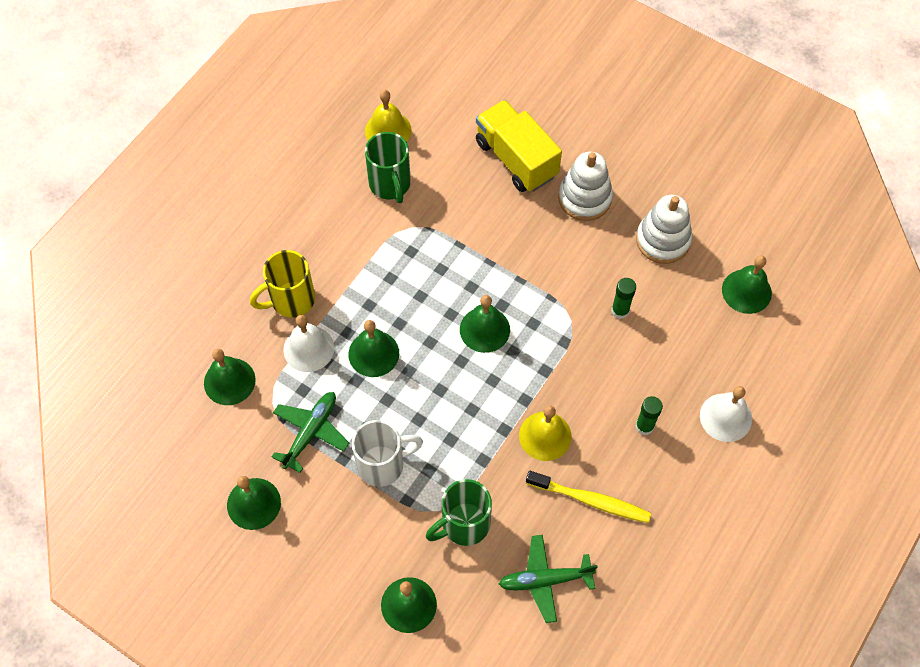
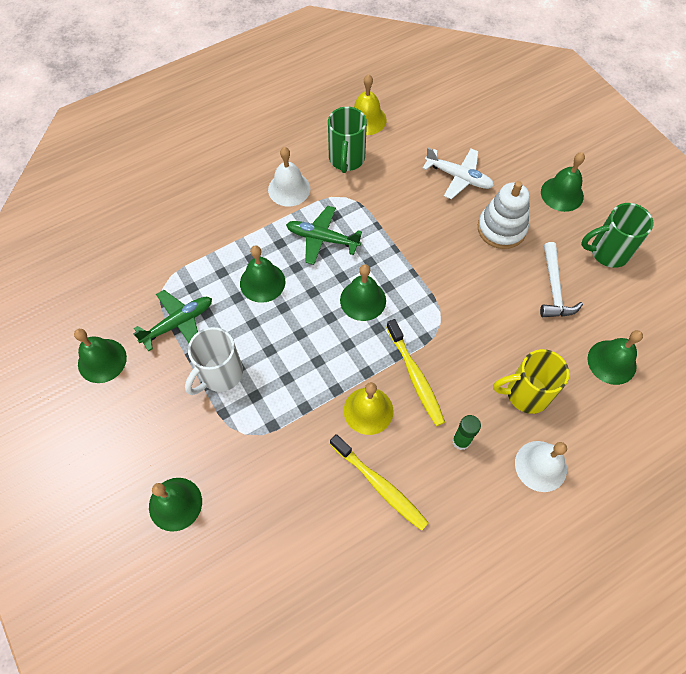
camera: 25 degrees right, 0 degrees up
green bell [204,349,256,405] -> green bell moved to [541,152,585,212]
yellow mug [250,250,315,318] -> yellow mug moved to [493,349,569,414]
white bell [283,315,334,372] -> white bell moved to [268,147,310,206]
white mug [352,420,423,487] -> white mug turned 120 degrees clockwise [185,327,243,395]
green mug [426,479,492,546] -> green mug moved to [581,203,653,268]
yellow truck [476,100,562,192] -> white plane [423,147,494,199]
green plane [499,535,598,623] -> green plane moved to [286,206,362,265]
green glue stick [611,278,636,319] -> none
white stacking toy [636,195,692,264] -> white hammer [540,242,583,317]
none -> yellow toothbrush [386,319,445,426]

